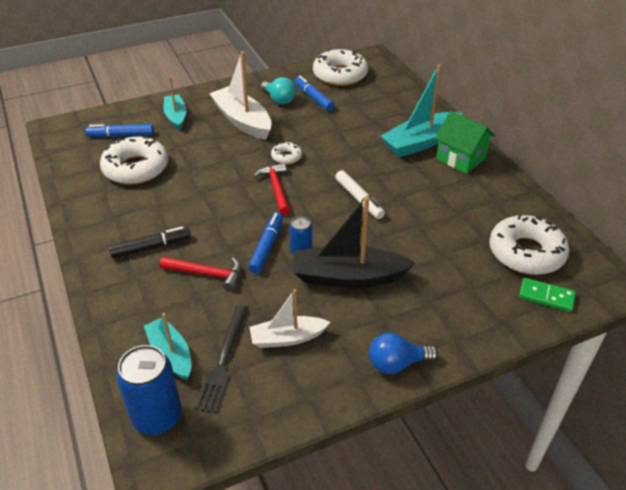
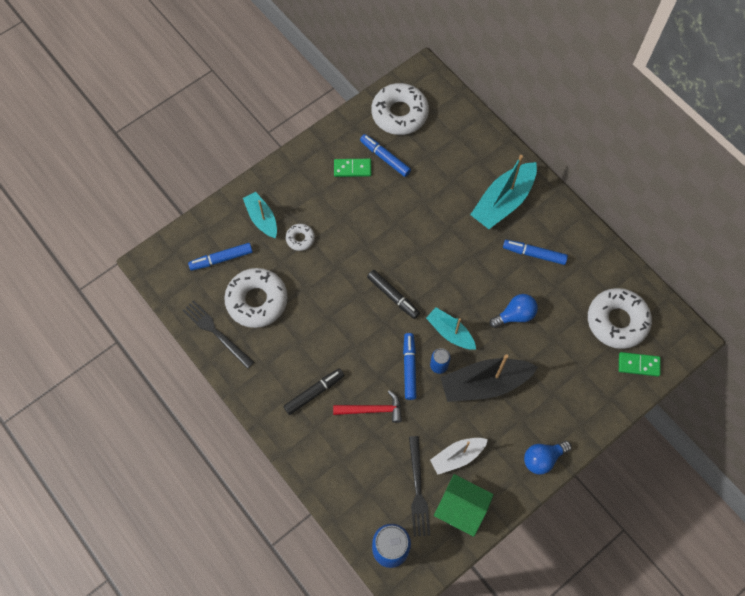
camera: 15 degrees left, 25 degrees up
turquoise boat [144,313,191,380] -> turquoise boat moved to [426,308,476,349]
white boat [209,51,272,140] -> none
red hammer [254,163,290,215] -> black marker [367,270,420,319]
turquoise light bulb [261,77,296,104] -> green domino [334,159,371,177]
white donut [271,142,302,164] -> white donut moved to [286,224,315,251]
white marker [335,170,385,219] -> none
green house [435,111,495,174] -> green house moved to [434,474,494,537]
none -> black fork [182,300,254,369]
none -> blue light bulb [489,294,538,328]
none -> blue marker [503,240,568,265]

